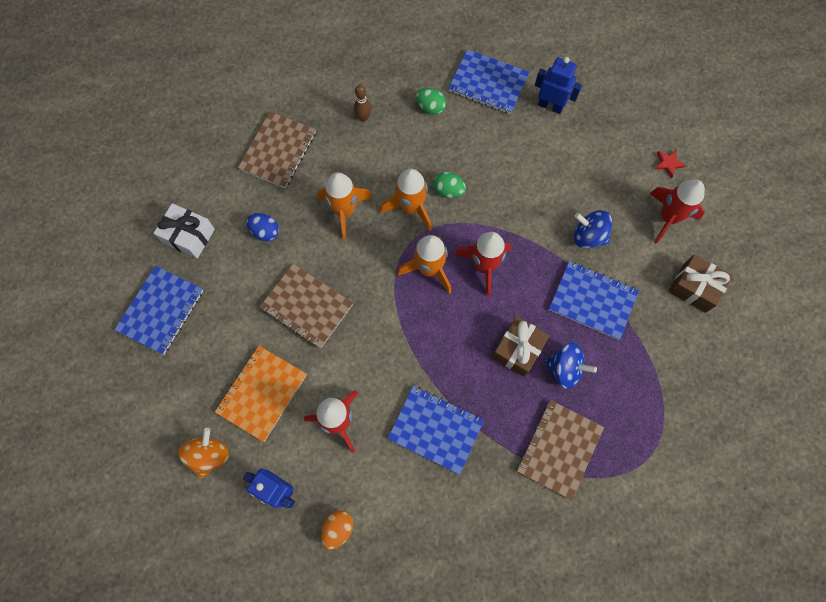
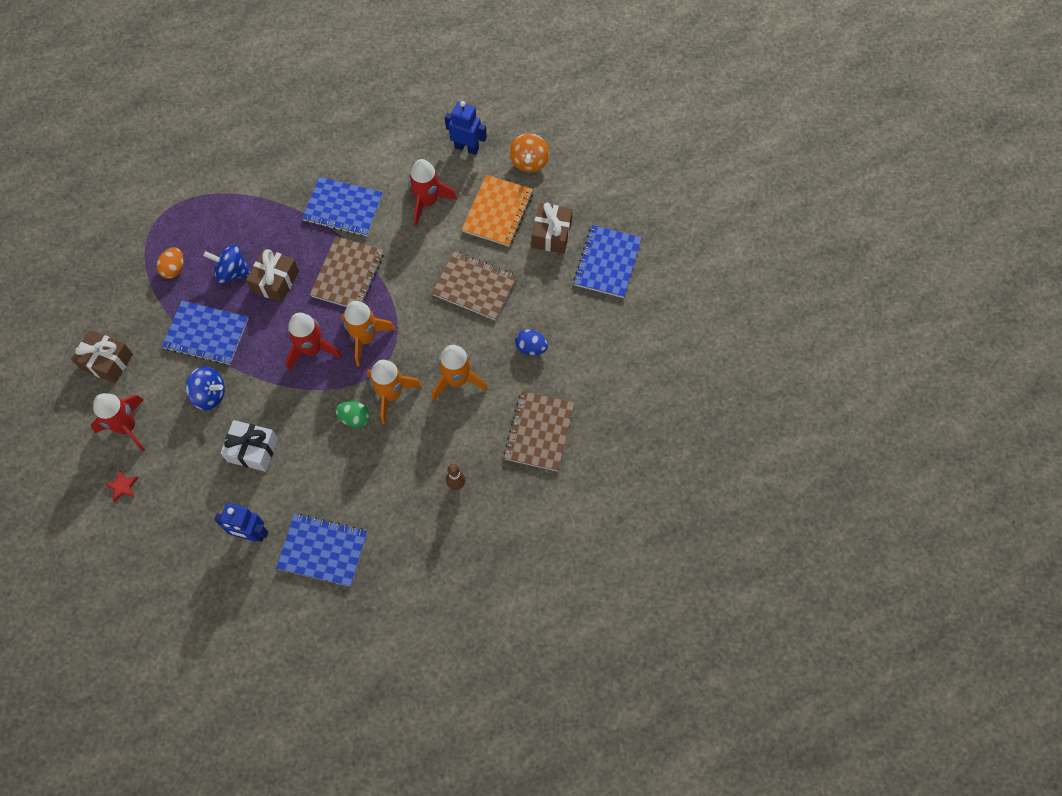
camera: 170 degrees right, 5 degrees down
white gift [154,203,215,259] -> white gift moved to [220,420,278,472]
orange egg [321,510,353,550] -> orange egg moved to [156,247,184,279]
green egg [416,88,446,115] -> none
brown notebook [517,400,604,500] -> brown notebook moved to [310,236,384,307]
none -> brown gift [532,203,573,254]

